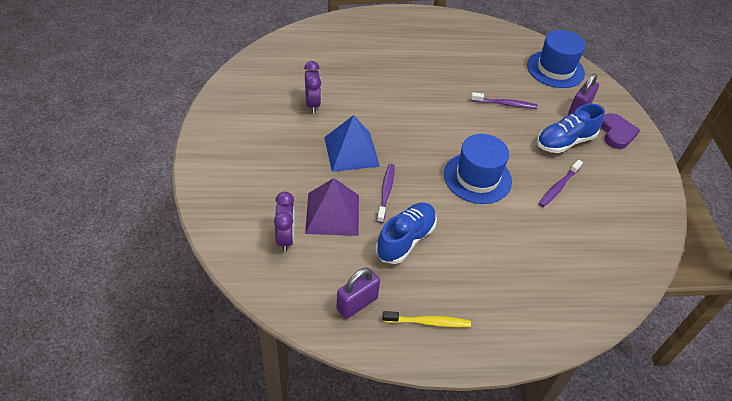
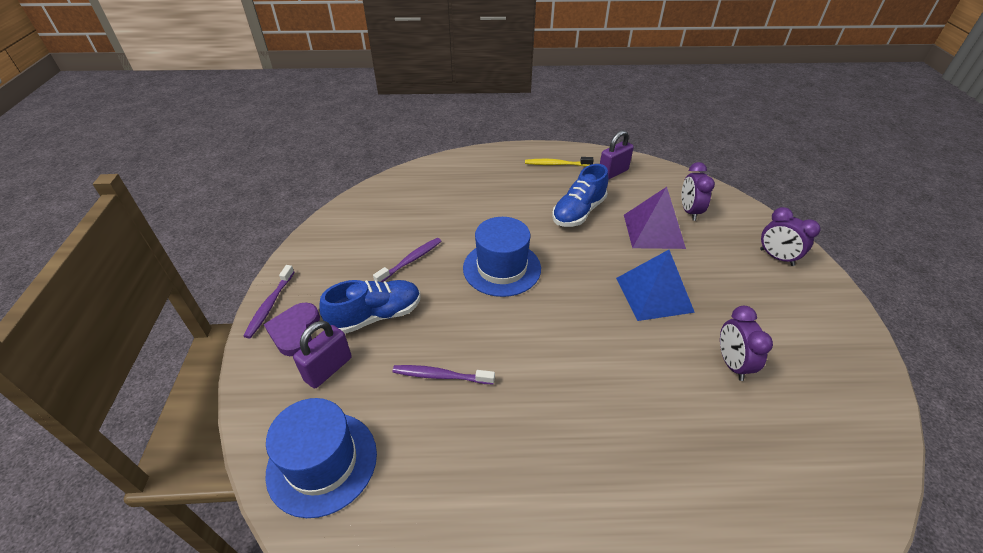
camera: 175 degrees left, 5 degrees down
purple toothbrush [377,164,395,223] -> purple toothbrush moved to [244,265,294,338]
none -> purple clock [760,207,820,266]

